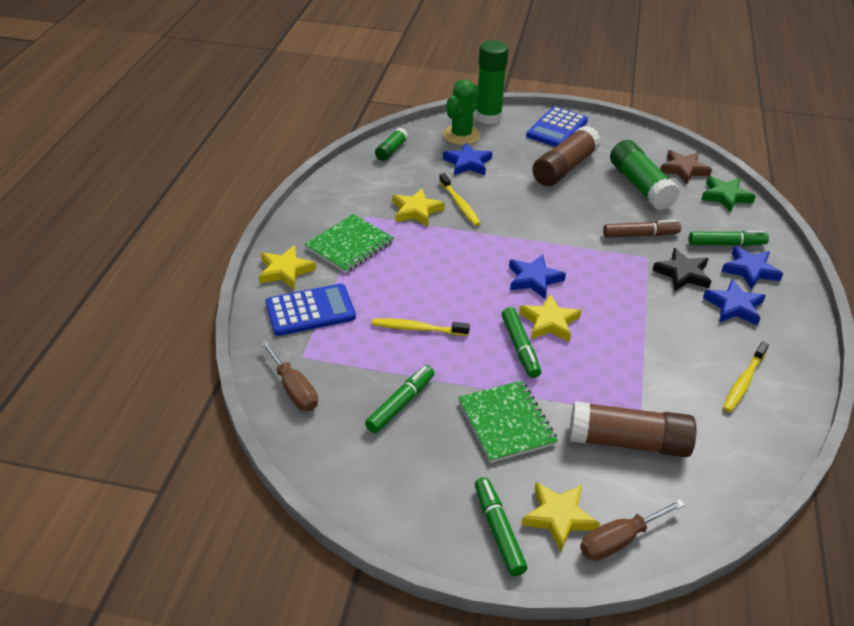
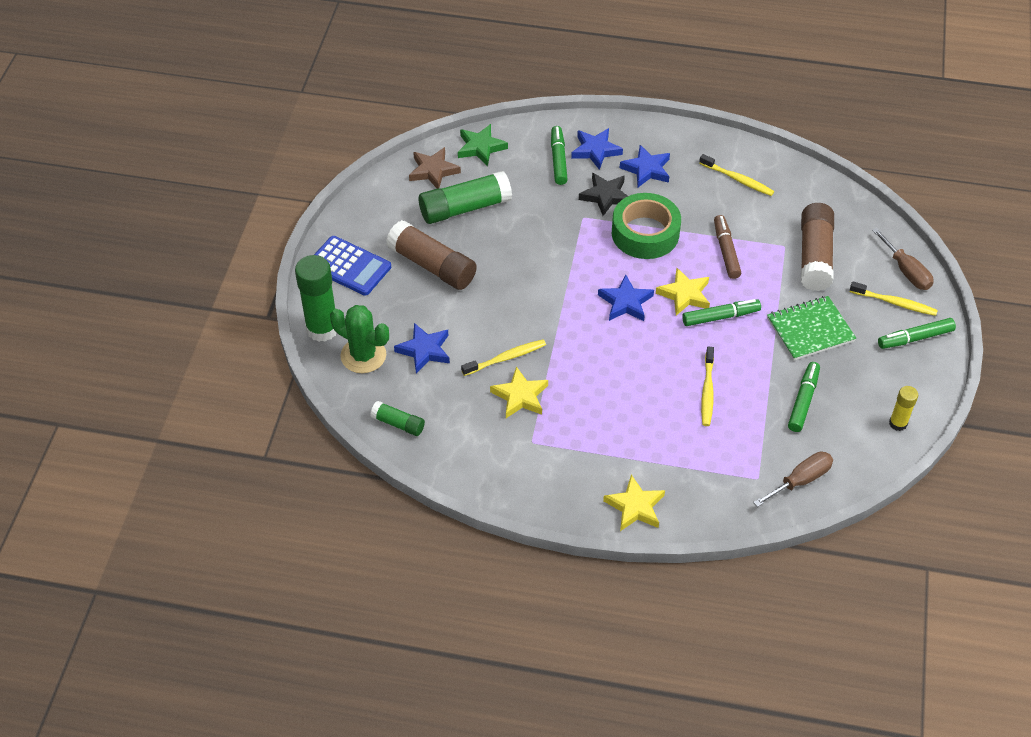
camera: 90 degrees left, 10 degrees up
blue calculator [266,284,356,336] -> none
green notebook [304,214,394,273] -> none
green marker [365,365,434,433] -> green marker turned 75 degrees clockwise [788,362,820,432]
yellow star [521,482,600,552] -> yellow toothbrush [850,281,938,316]
brown marker [603,220,681,238] -> brown marker moved to [714,215,741,279]
none -> green tape [612,193,681,259]
none -> yellow glue stick [889,386,918,431]

